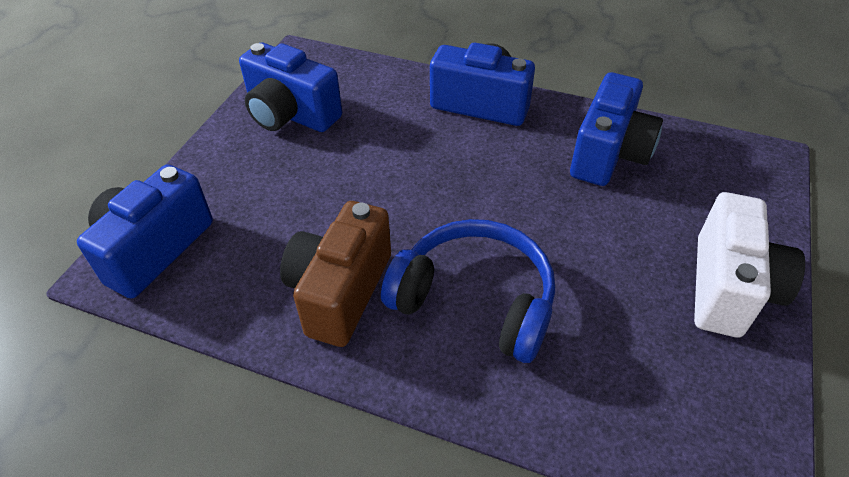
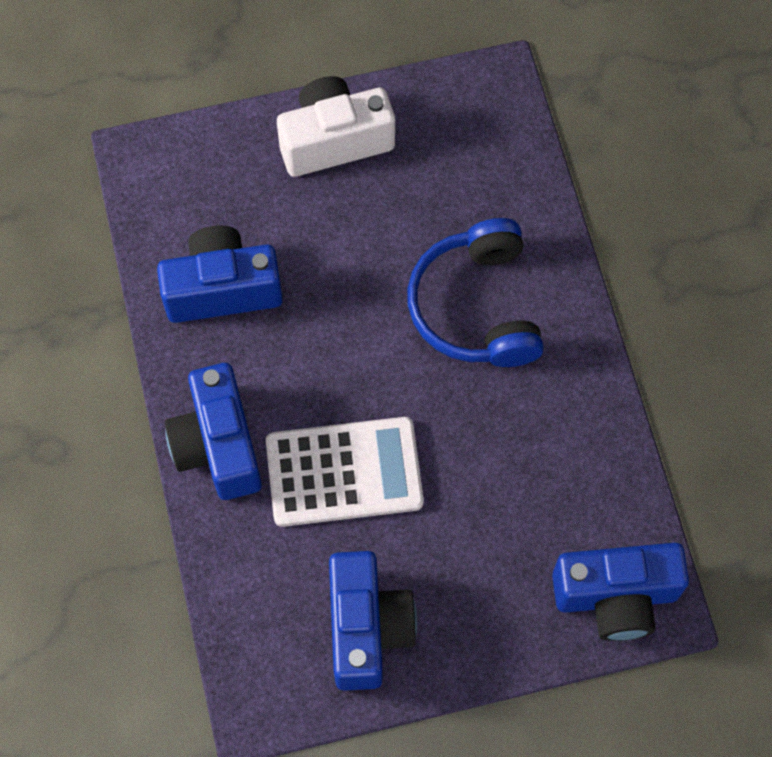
camera: 125 degrees left, 20 degrees up
brown camera [280,201,391,347] -> none
none -> white calculator [266,417,424,527]

